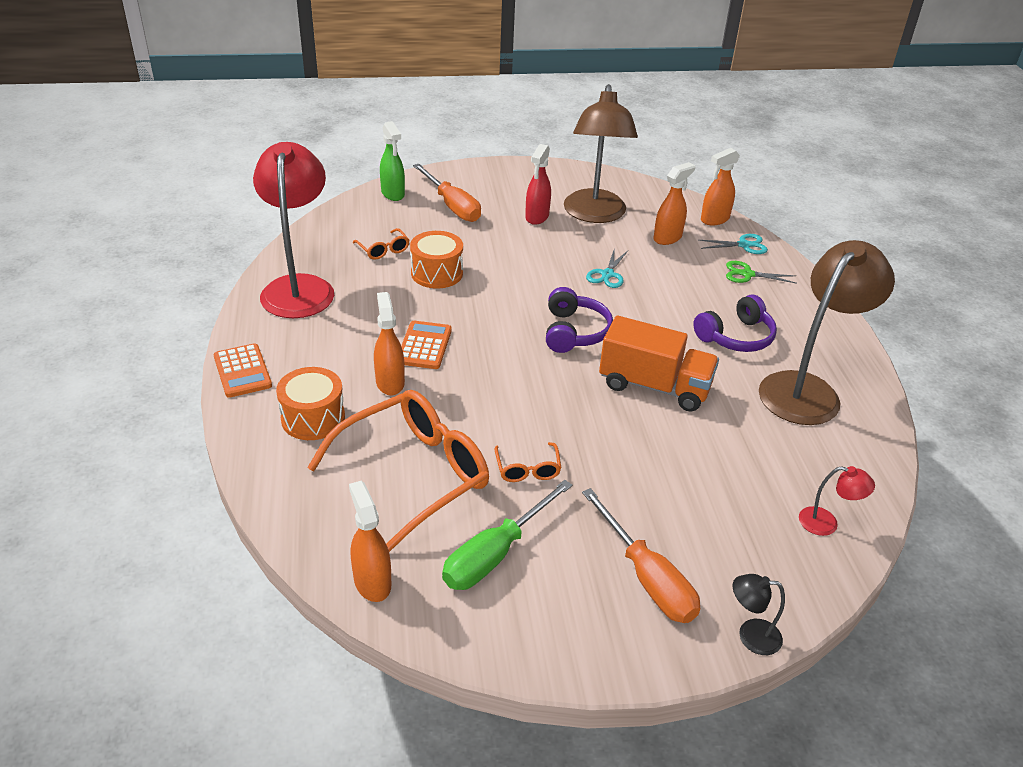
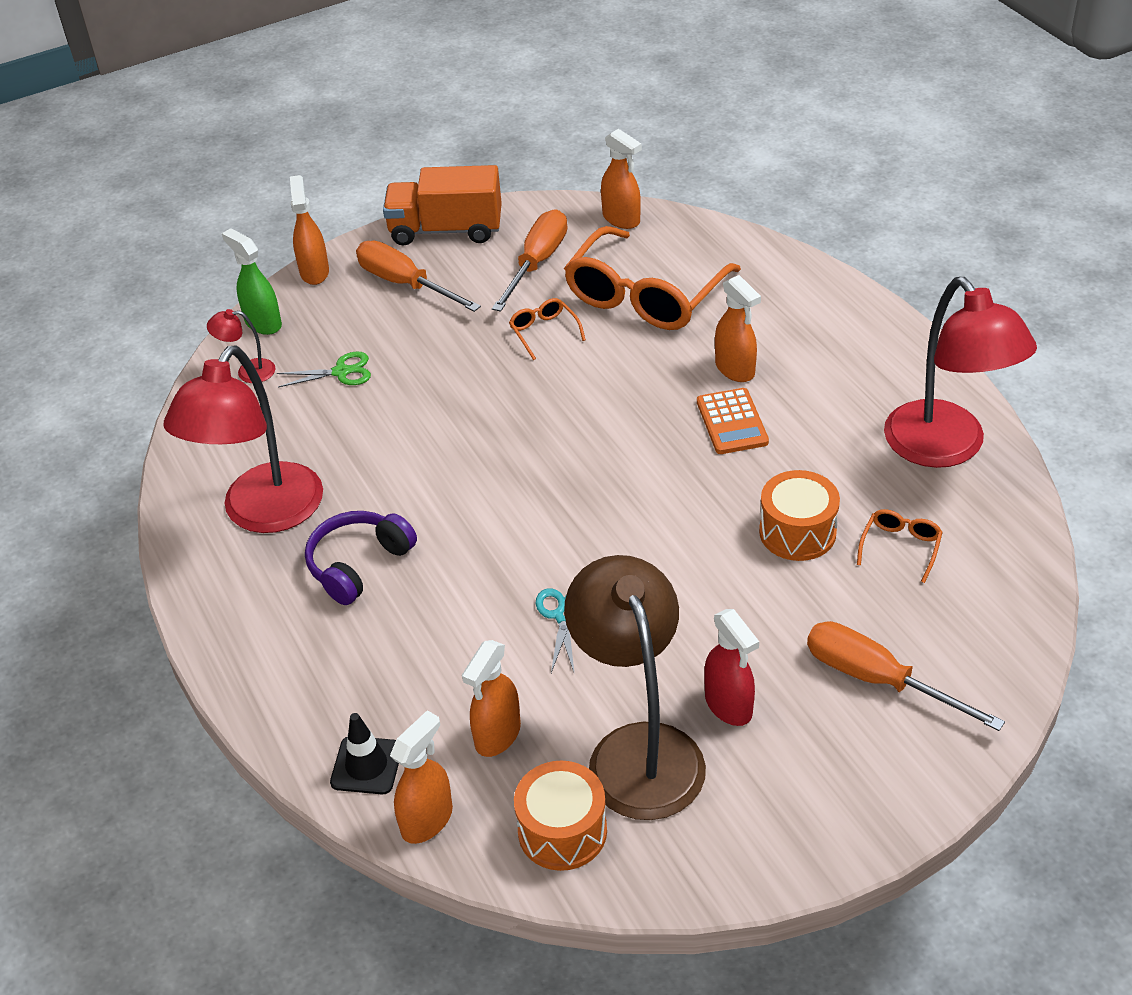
camera: 165 degrees right, 5 degrees up
orange calculator [214,343,272,398] -> none
orange drum [276,367,345,440] -> orange drum moved to [514,761,607,871]
orange glasses [353,228,409,260] -> orange glasses turned 75 degrees clockwise [857,509,943,583]
green spray bottle [380,121,405,201] -> green spray bottle moved to [222,228,282,335]
green screwdriver [442,480,572,590] -> orange screwdriver [492,209,567,312]
red spray bottle [525,144,551,225] -> red spray bottle turned 150 degrees clockwise [704,609,759,726]
purple headphones [546,287,613,353] -> none
orange truck [599,315,719,411] -> orange truck moved to [383,165,502,245]
turquoise scissors [699,234,768,254] -> black traffic cone [330,713,399,794]
green scissors [726,261,797,284] -> green scissors moved to [277,352,371,388]
black lamp [733,574,785,655] -> orange spray bottle [290,175,329,285]
brown lamp [759,240,895,425] -> red lamp [163,345,323,533]

